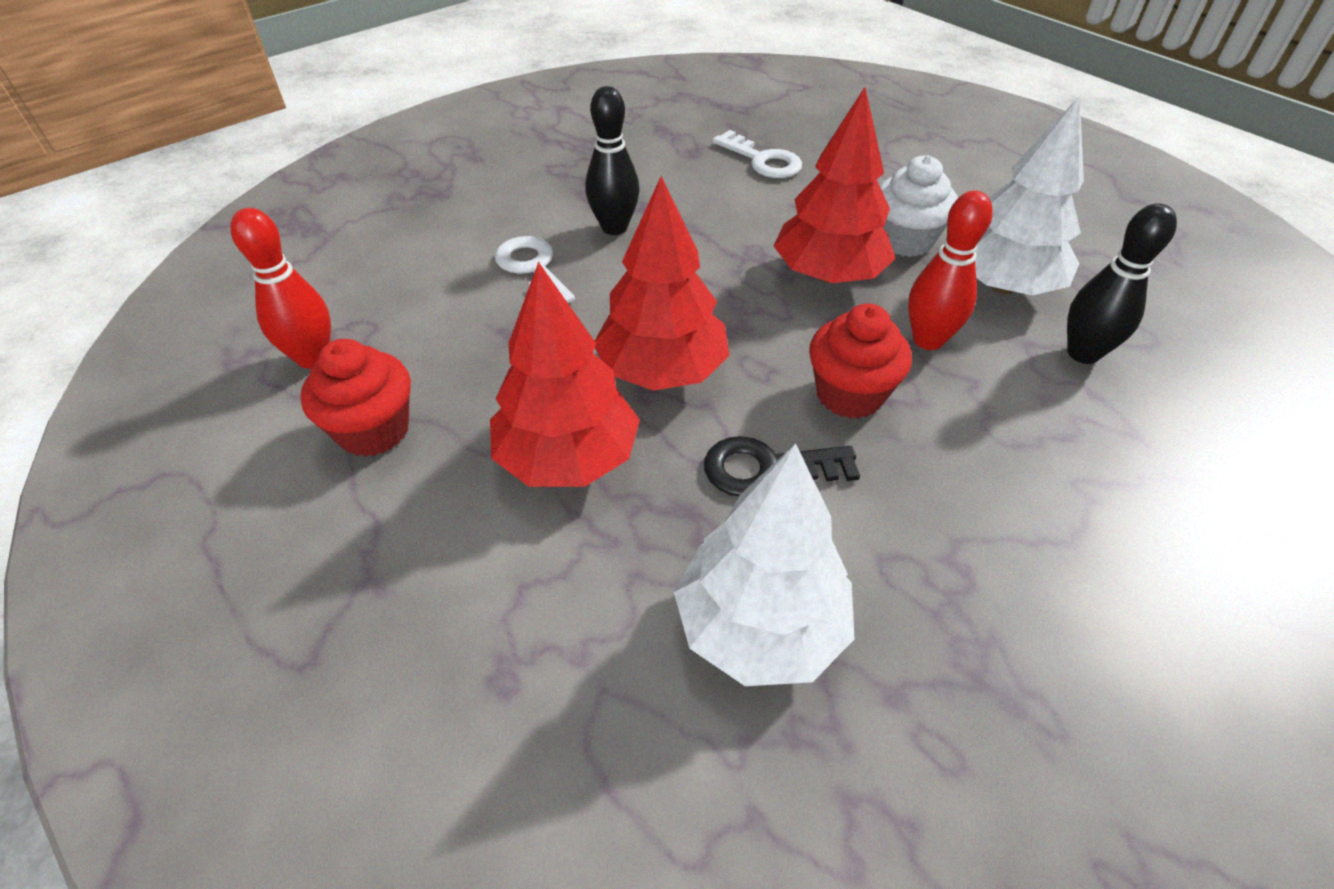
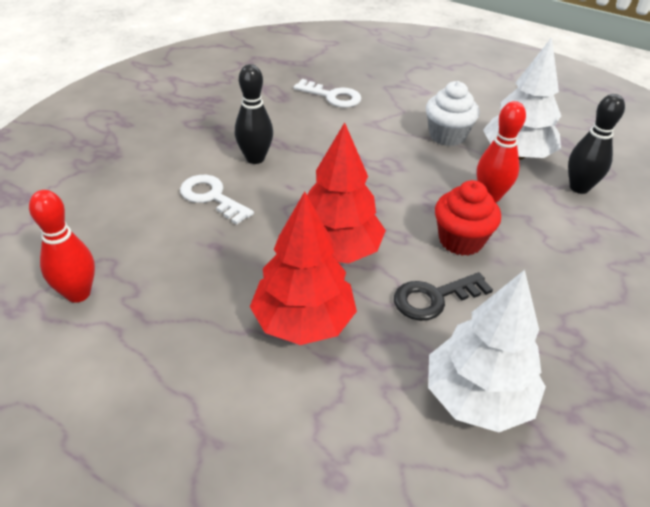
camera: 20 degrees left, 5 degrees down
red cupcake [300,339,411,457] -> none
red tree [774,87,896,283] -> none

